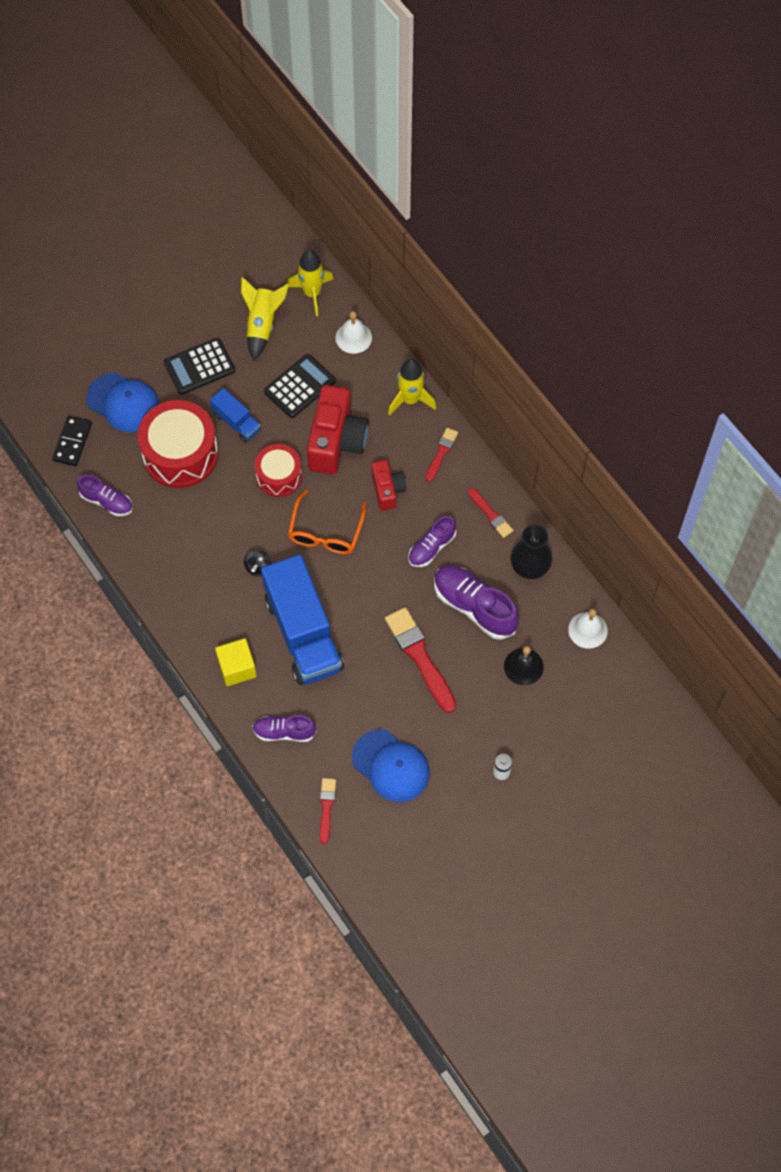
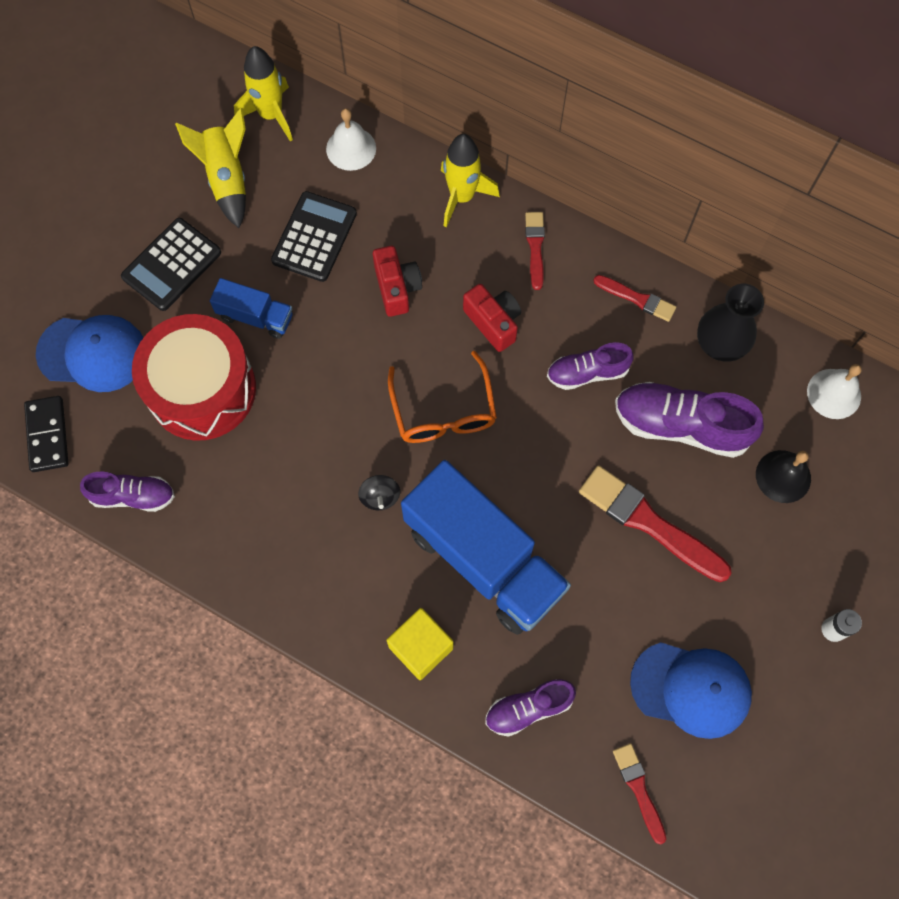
camera: 25 degrees left, 5 degrees up
red drum [255,444,302,497] -> none
red camera [307,385,369,475] -> red camera [373,246,422,317], size x0.56
purple shoe [409,516,456,567] -> purple shoe turned 60 degrees clockwise [547,342,633,390]

